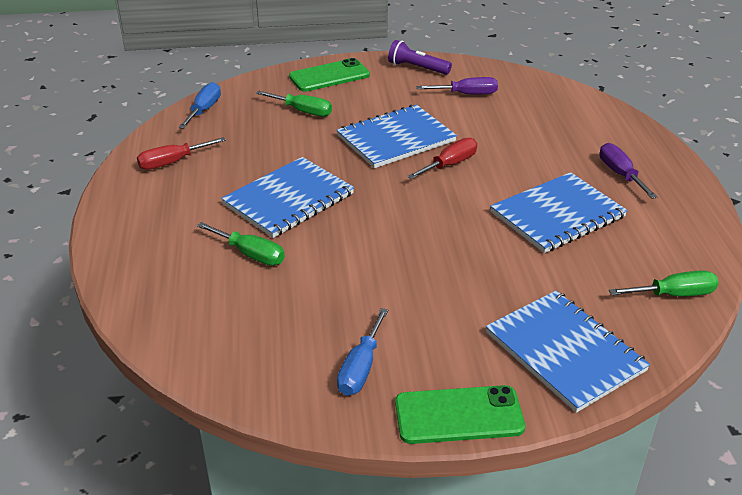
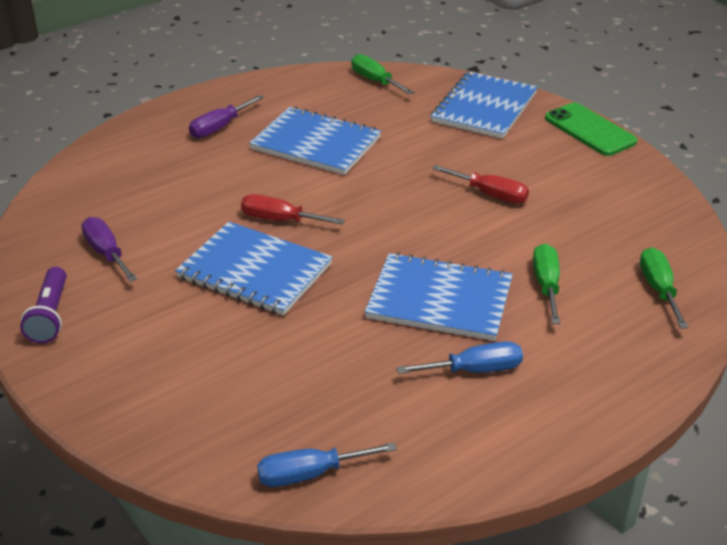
camera: 120 degrees left, 0 degrees up
red screwdriver [137,137,226,170] -> red screwdriver moved to [432,165,529,204]
green screwdriver [256,91,332,117] -> green screwdriver moved to [640,247,688,328]
green phone [289,58,370,92] -> none
blue screwdriver [337,308,388,396] -> blue screwdriver moved to [396,341,523,374]

